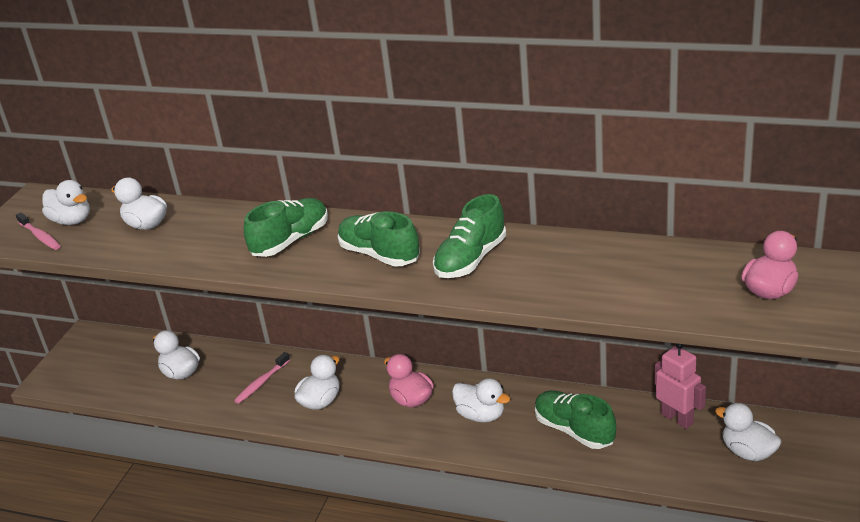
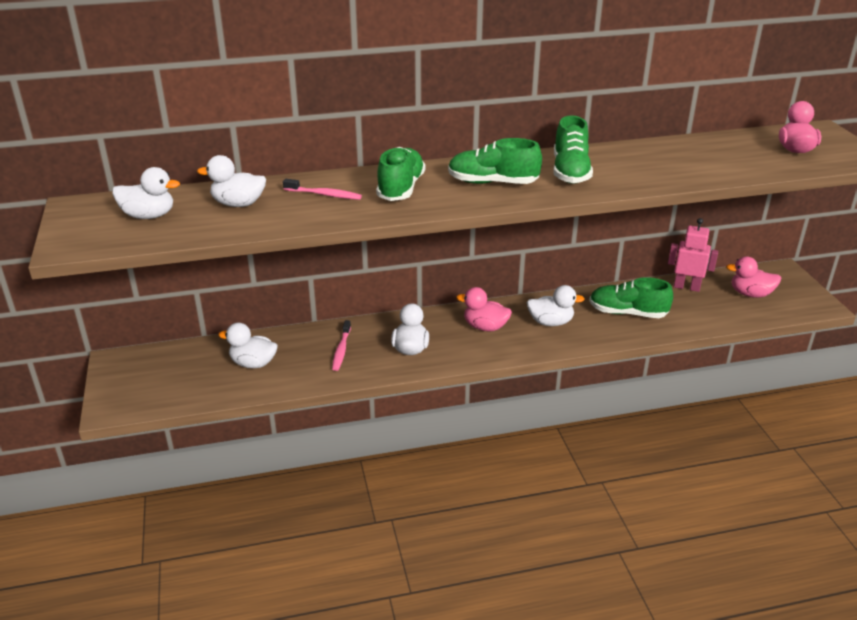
camera: 35 degrees left, 0 degrees up
pink toothbrush [16,213,61,250] -> pink toothbrush moved to [283,179,362,200]
white duck [715,403,782,461] -> pink duck [726,256,781,298]

